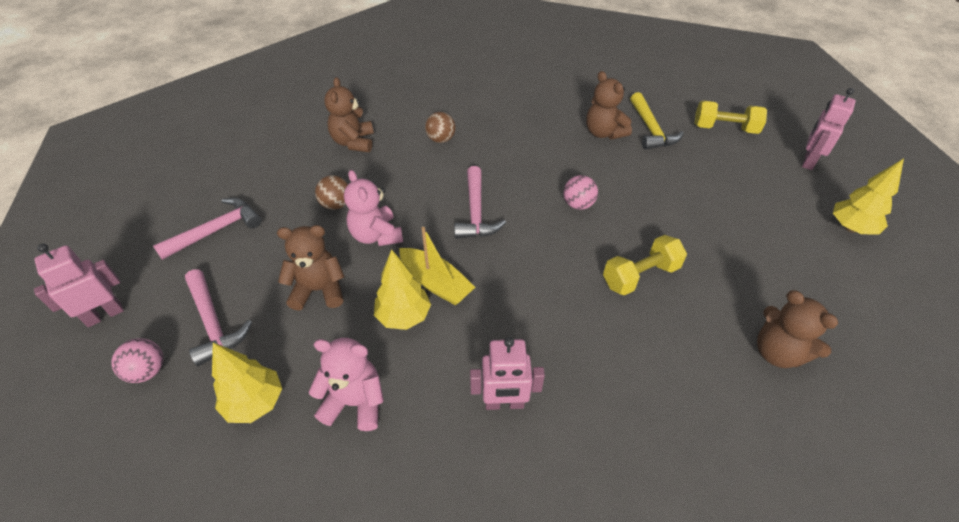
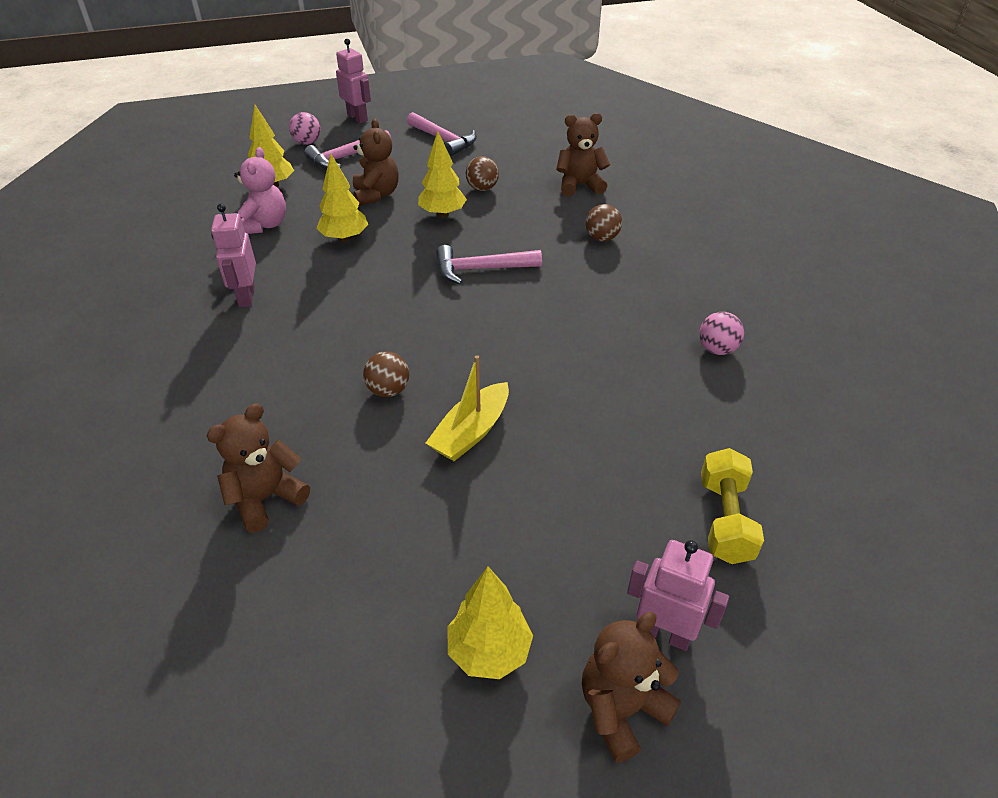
camera: 85 degrees right, 5 degrees down
pink teddy bear [344,170,403,246] -> yellow tree [418,131,467,218]
yellow boat [399,227,475,305] -> yellow boat moved to [426,355,509,461]
pink ball [563,175,598,210] -> pink ball moved to [699,312,744,355]
brown teddy bear [586,71,632,139] -> brown teddy bear moved to [582,612,681,763]
yellow dumbbell [603,235,687,295] -> brown ball [363,351,409,397]
yellow hammer [630,92,684,150] -> none

